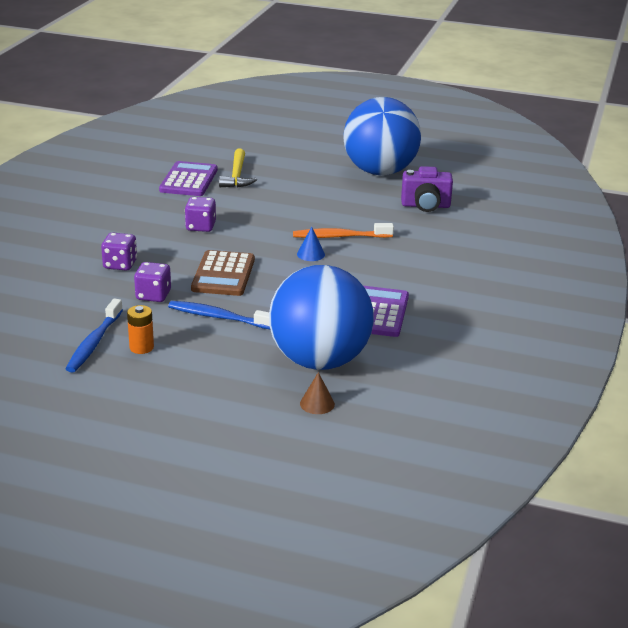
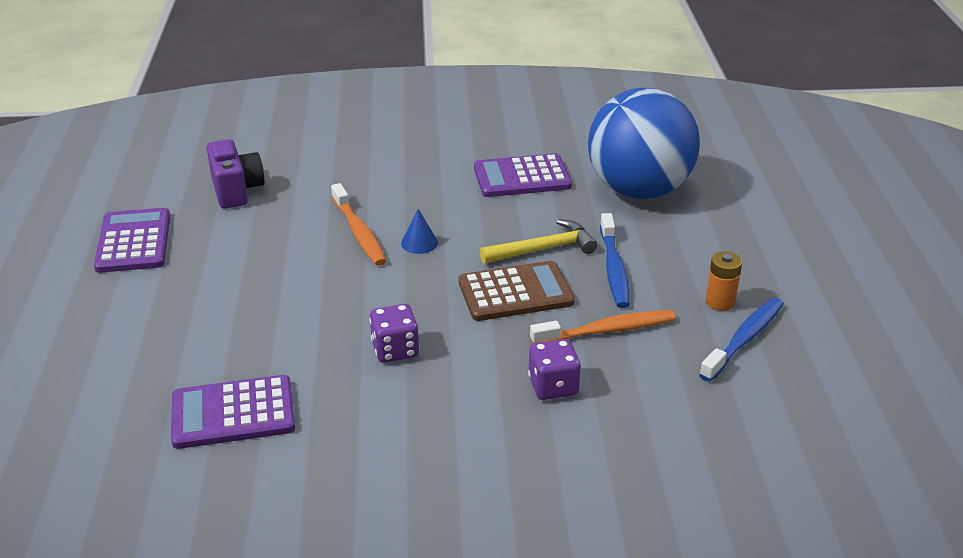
camera: 110 degrees left, 5 degrees up
blue toothbrush [66,298,123,372] -> blue toothbrush turned 45 degrees counterclockwise [699,298,784,382]
purple dice [134,262,171,302] -> orange toothbrush [530,310,676,344]
yellow hammer [219,149,257,187] -> yellow hammer moved to [480,219,597,264]
brown cone [300,372,335,414] -> none
blue ball [343,97,421,175] -> purple calculator [94,208,170,273]

